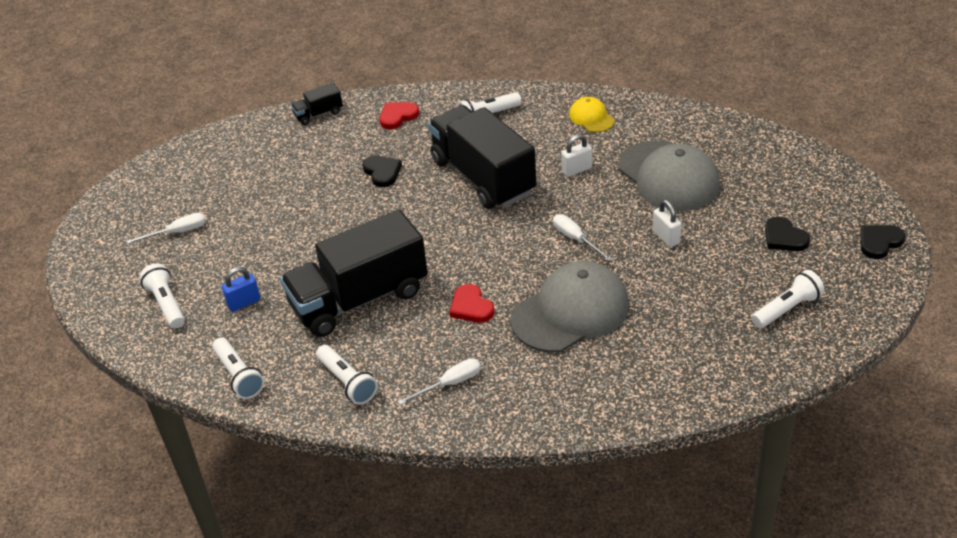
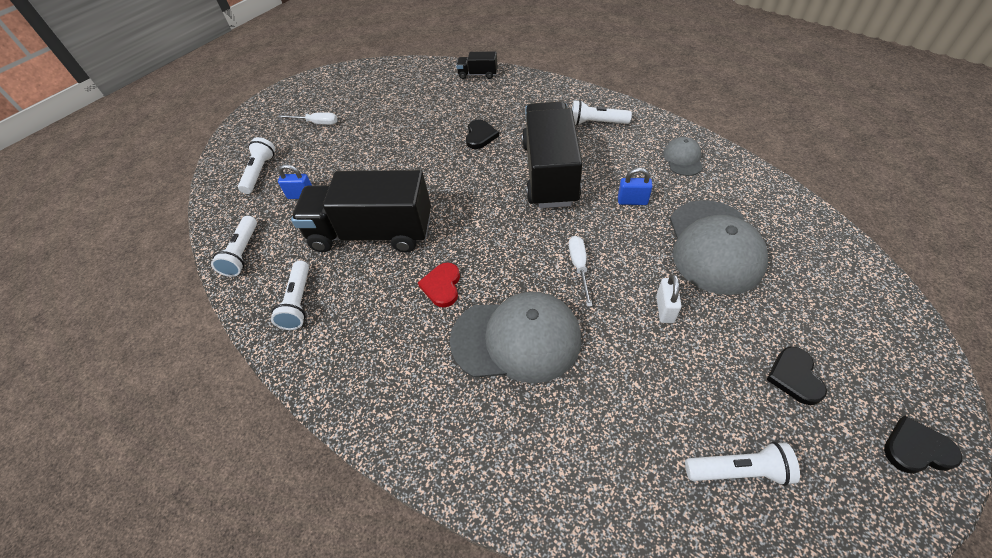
camera: 35 degrees right, 10 degrees up
red heart [380,102,419,129] -> none
white screwdriver [398,358,481,405] -> none
white padlock [561,134,592,177] -> blue padlock [618,168,653,205]
yellow cap [569,97,615,132] -> grey cap [663,137,703,176]

